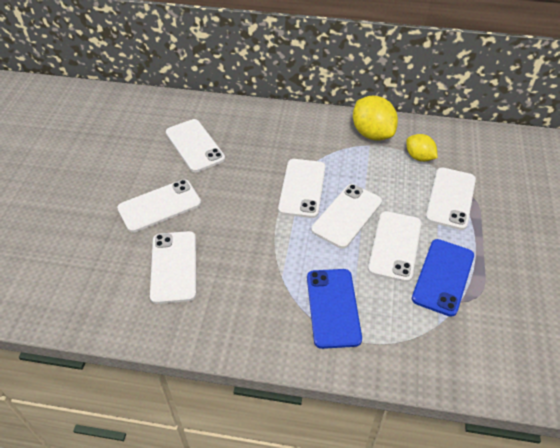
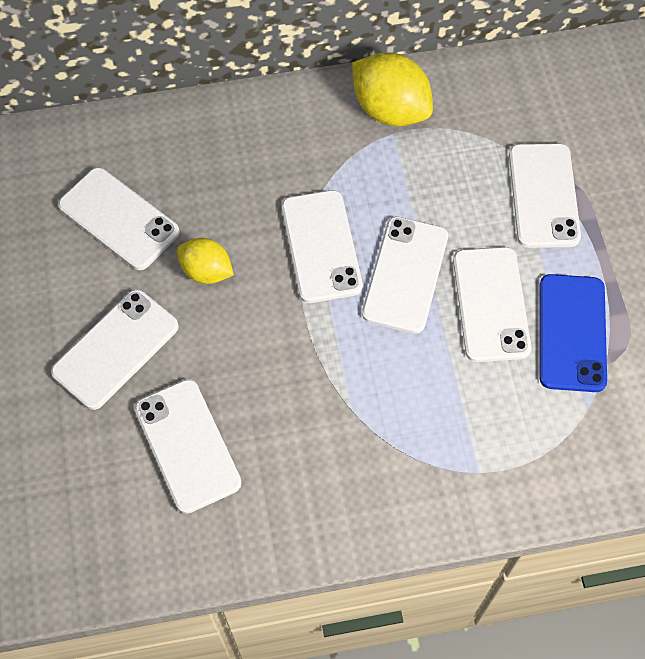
camera: 20 degrees left, 15 degrees up
blue phone [307,269,362,349] -> none
yellow lemon [406,134,438,162] -> yellow lemon moved to [177,238,234,284]

